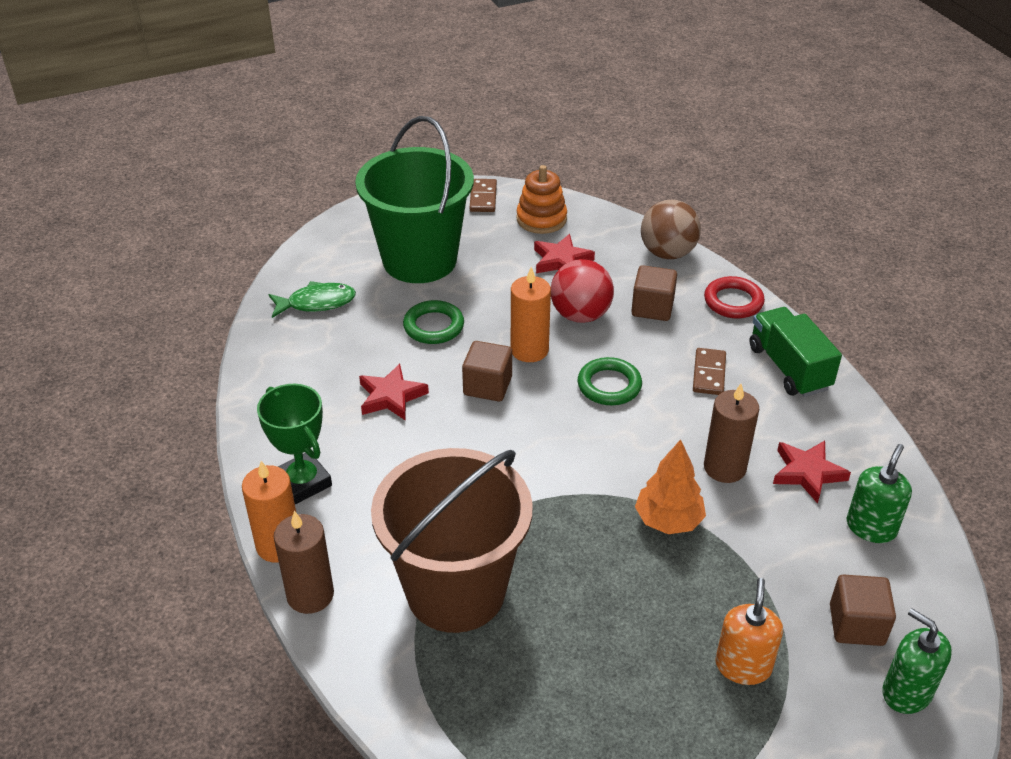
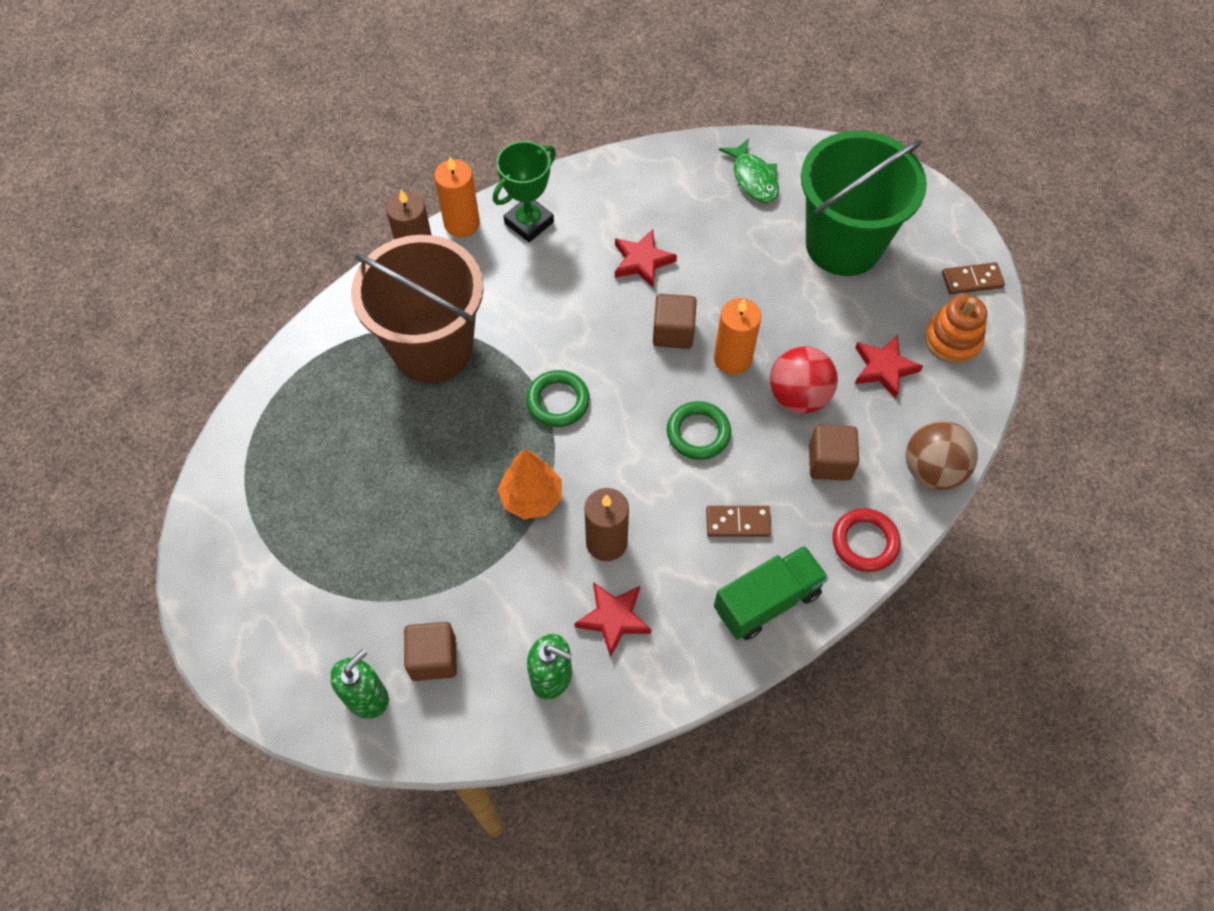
camera: 80 degrees right, 20 degrees up
green ring [403,300,464,344] -> green ring moved to [526,370,590,427]
orange soap dispenser [716,578,783,685] -> none

